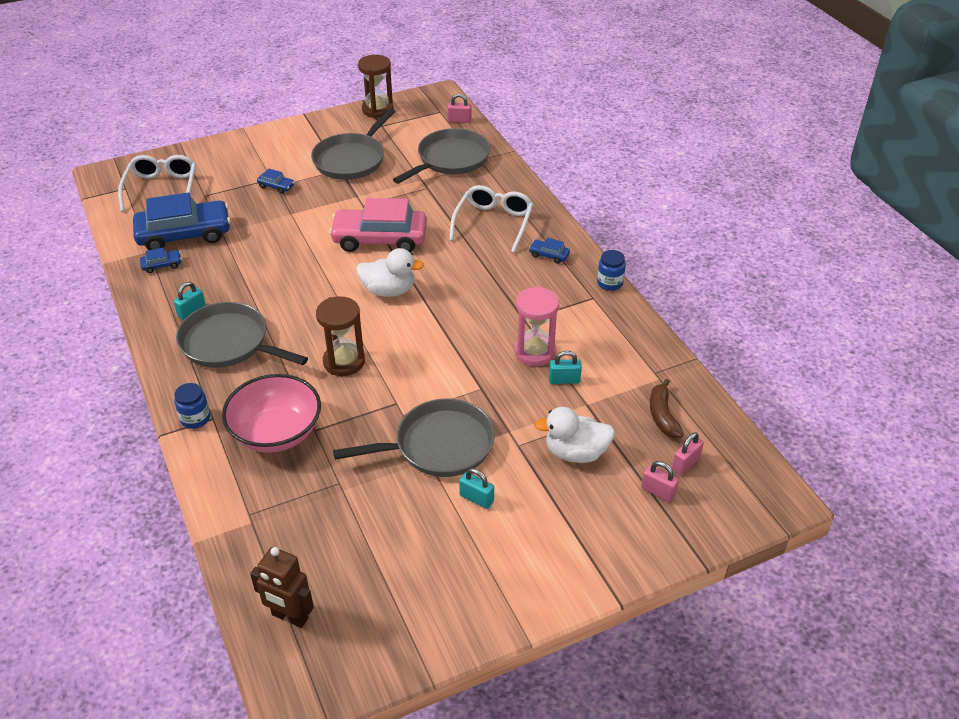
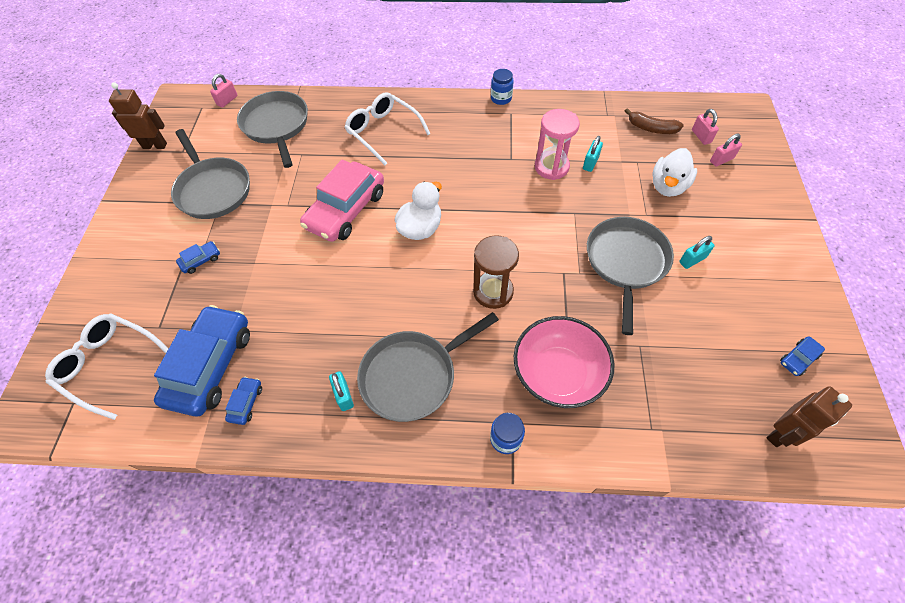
camera: 60 degrees left, 15 degrees up
brown hourglass [358,55,394,118] -> brown robot [109,82,167,149]
blue car [529,238,570,264] -> blue car moved to [780,336,825,376]

